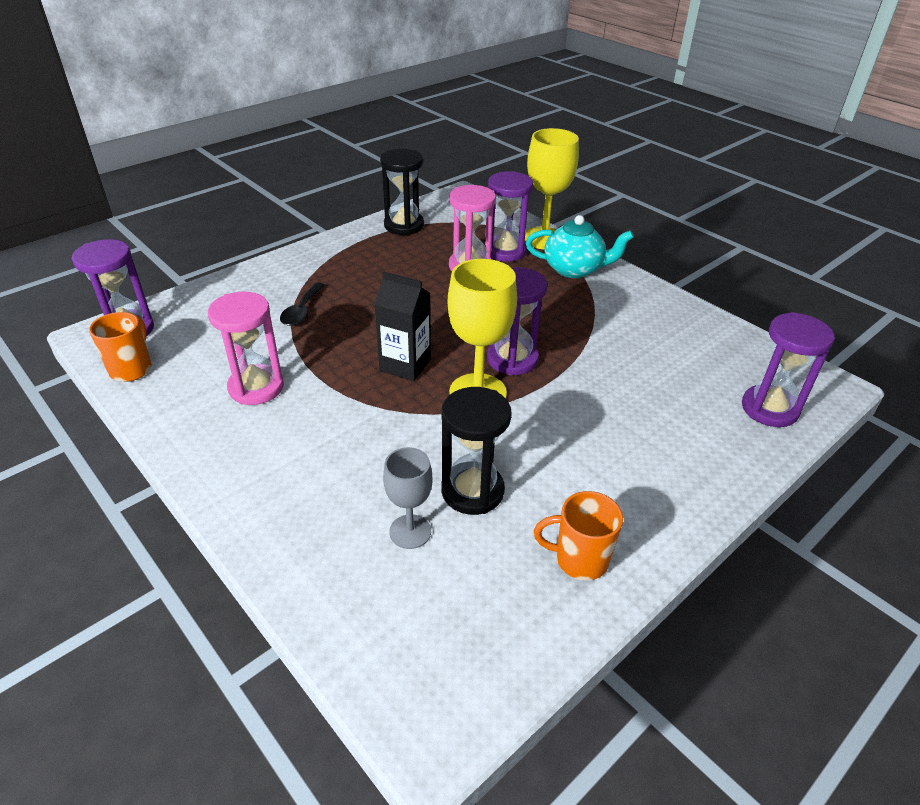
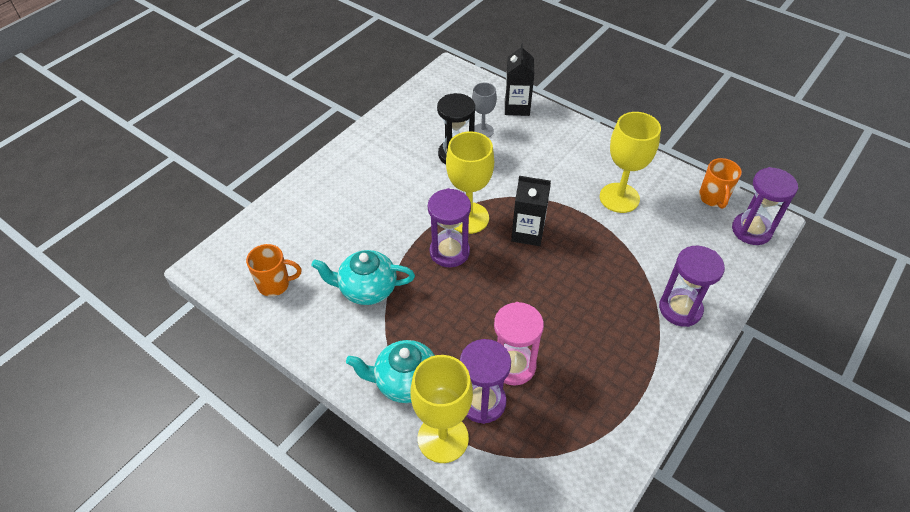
camera: 170 degrees right, 10 degrees up
pink hourglass [208,292,284,405] -> yellow goblet [600,112,661,213]
black spoon [280,283,325,326] -> none
black hourglass [380,149,424,235] -> none
orange mug [534,491,623,580] -> orange mug moved to [246,244,301,297]
purple hourglass [742,312,835,427] -> purple hourglass moved to [659,246,725,327]
none -> turquoise teapot [311,250,415,305]
none -> black carton [505,44,534,116]

